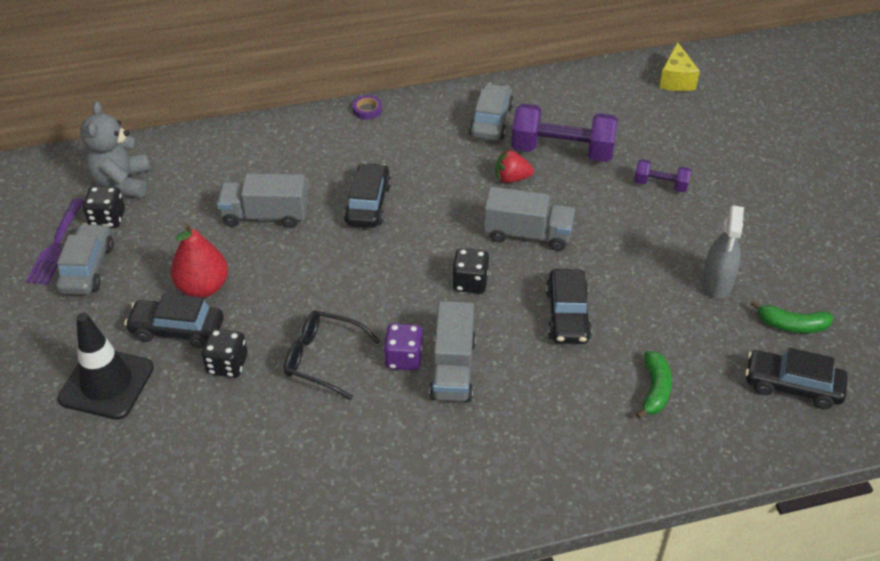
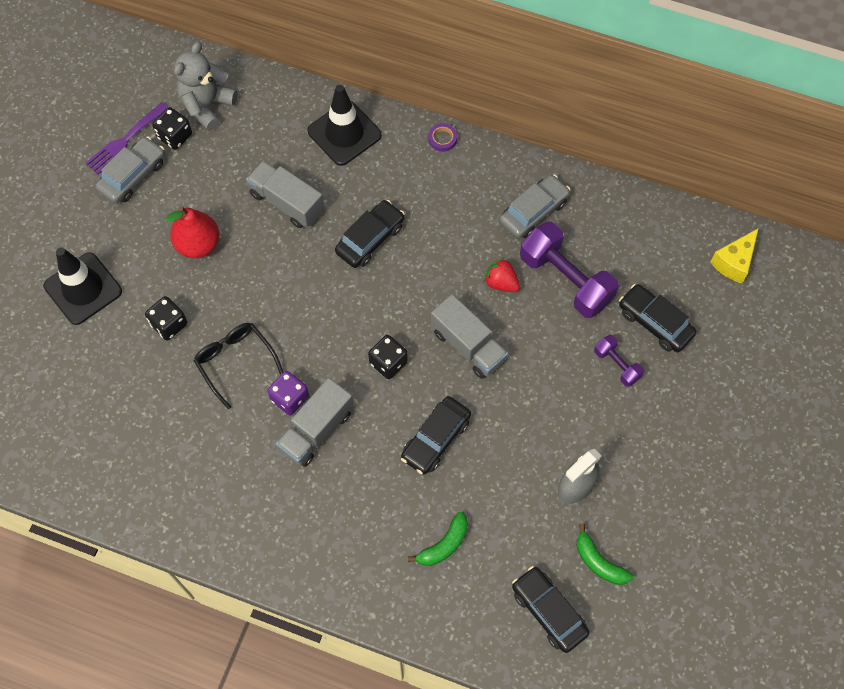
camera: 35 degrees right, 20 degrees up
black car [124,294,224,348] -> black car moved to [619,284,696,352]
none -> black traffic cone [307,85,382,166]

